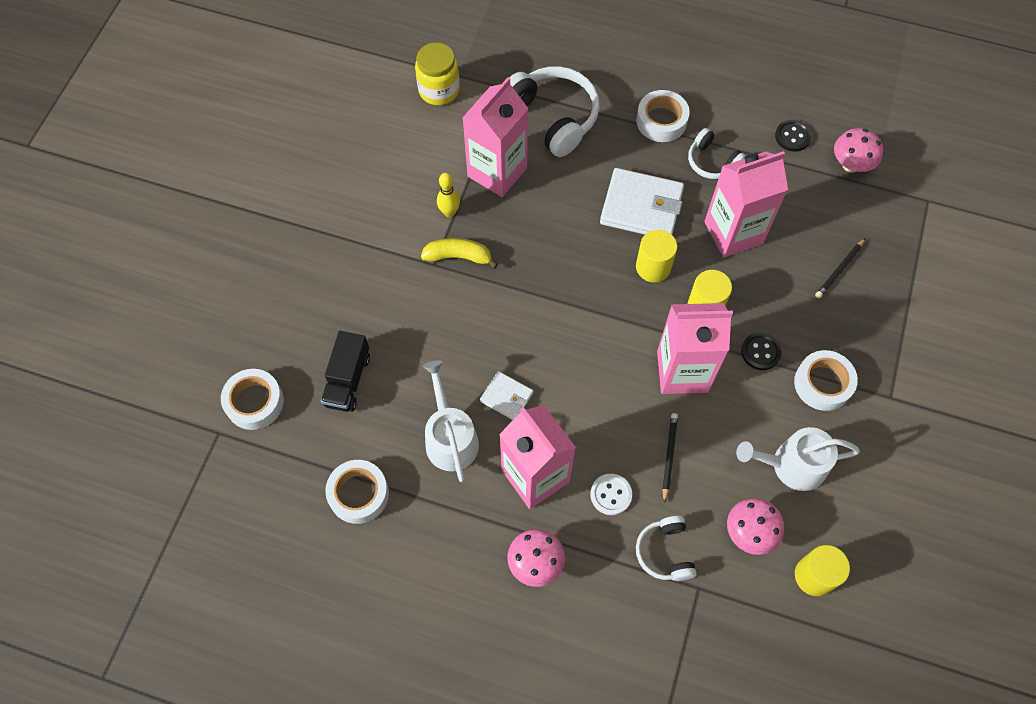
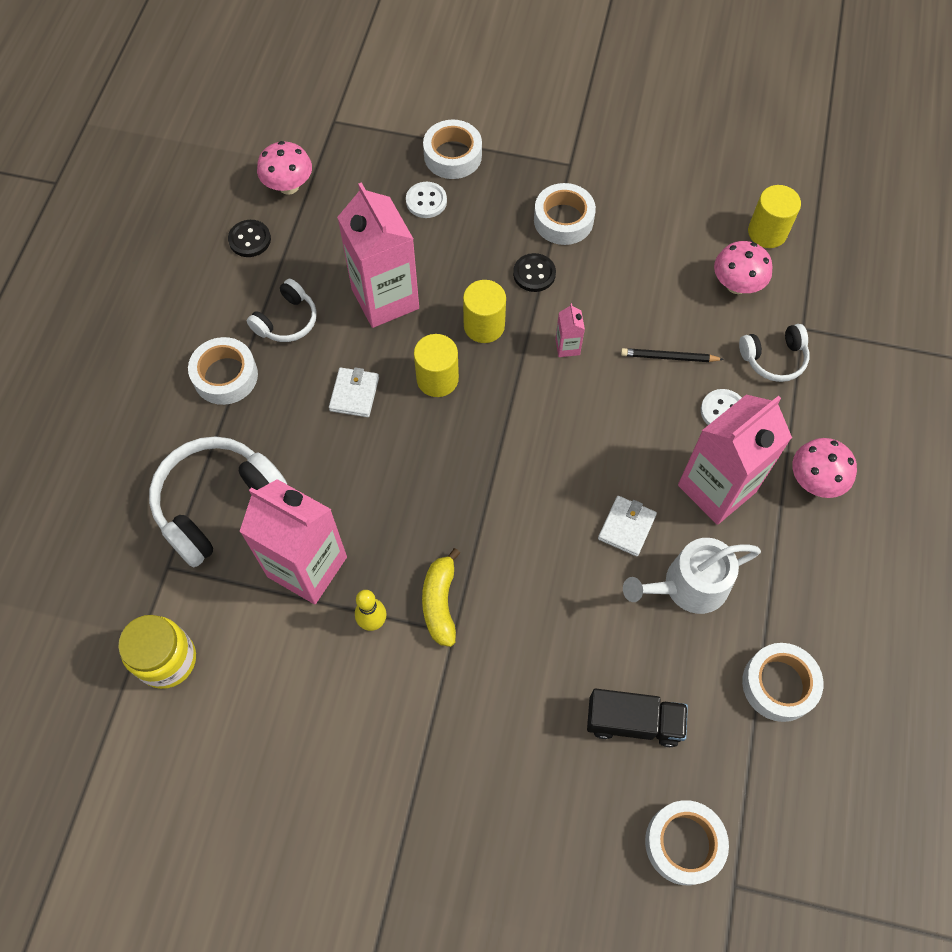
camera: 95 degrees left, 0 degrees up
white wallet [600,168,684,235] -> white wallet [329,367,379,417], size x0.53
pink carton [657,303,733,394] -> pink carton [555,303,585,357], size x0.41
white watering can [736,427,860,491] -> none
black pencil [815,238,866,298] -> white button [406,182,447,218]
none -> white tape [423,120,482,179]

